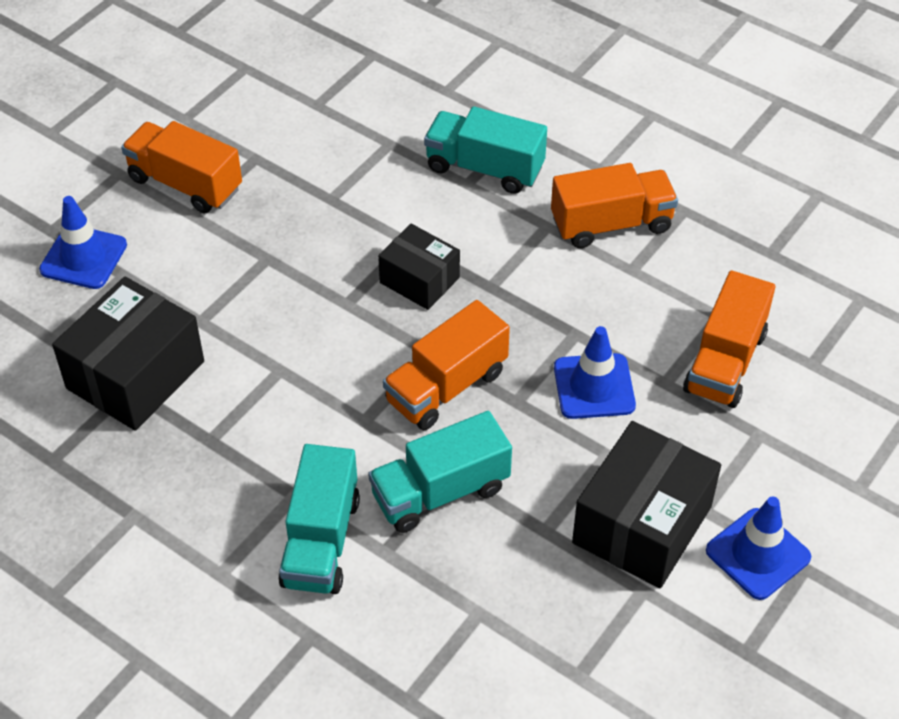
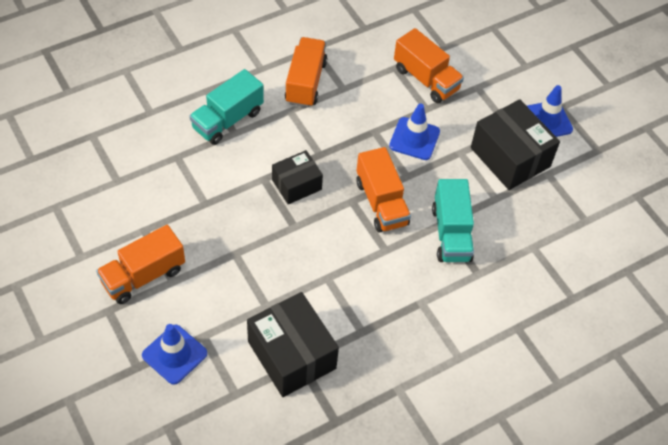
camera: 70 degrees left, 5 degrees up
turquoise truck [278,444,360,594] -> none

